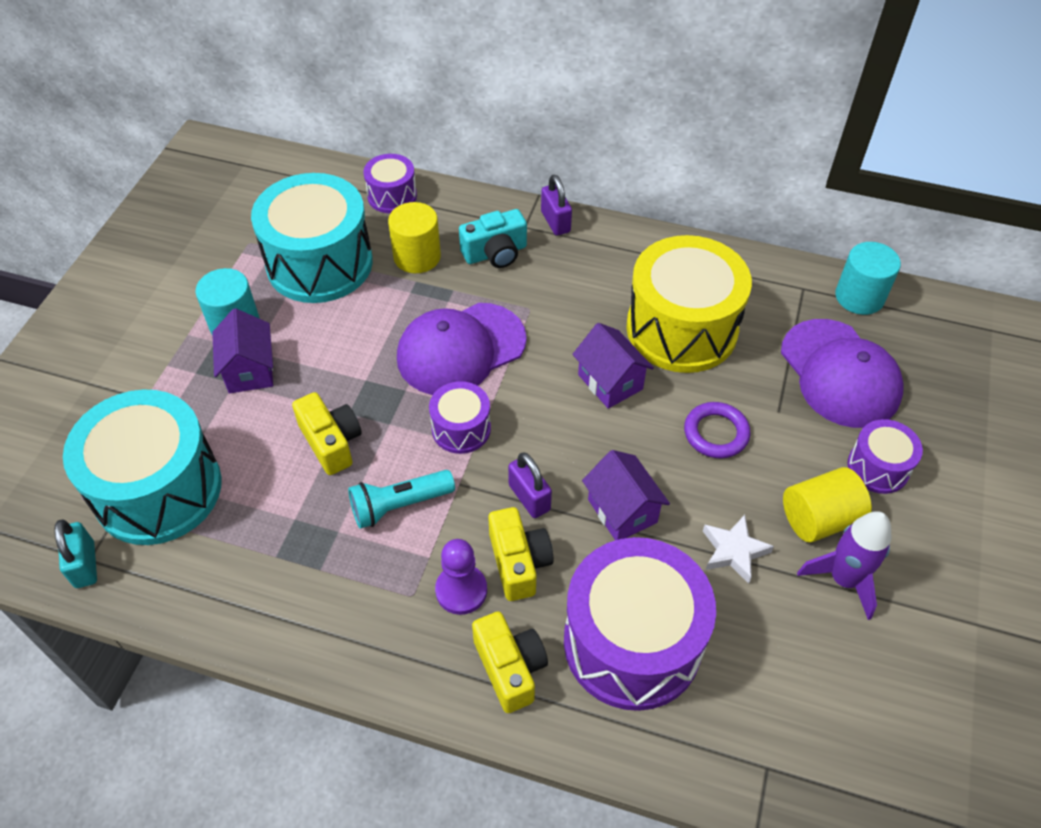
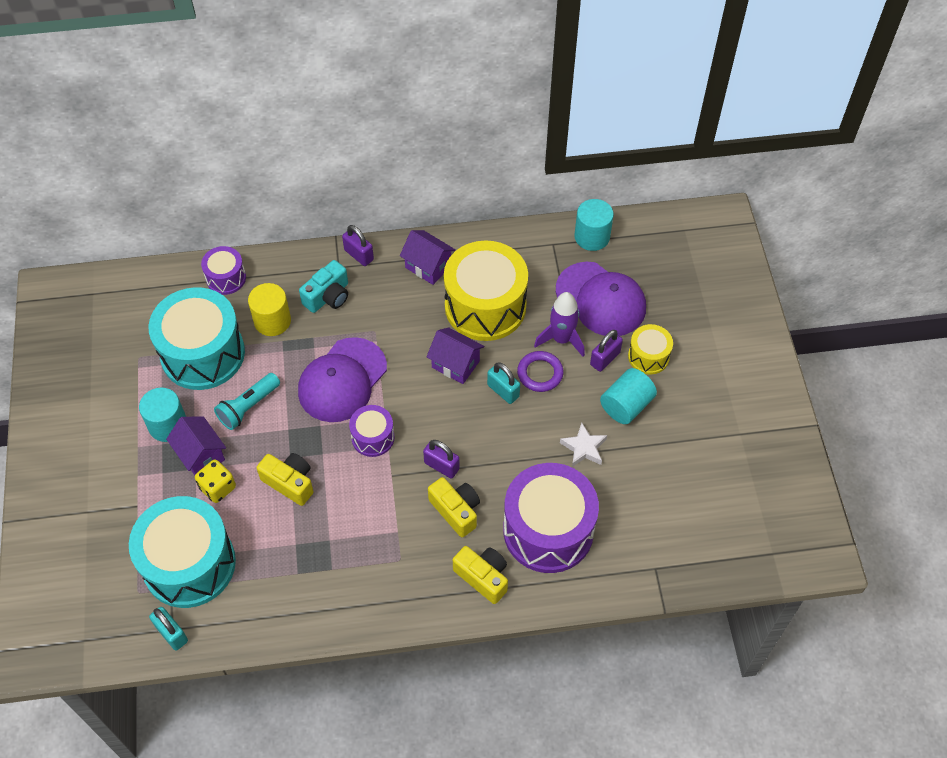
camera: 25 degrees left, 5 degrees up
turquoise flashlight [348,470,455,529] -> turquoise flashlight moved to [214,373,280,430]
purple pawn [435,539,487,615] -> none
purple house [582,450,670,540] -> purple house moved to [400,230,456,285]
yellow cylinder [783,467,872,543] -> turquoise cylinder [600,368,657,424]
purple rocket [797,511,892,620] -> purple rocket moved to [534,292,585,357]
purple drum [847,419,923,494] -> yellow drum [628,324,673,375]
none -> yellow dice [195,460,236,503]
none -> turquoise padlock [487,362,520,404]
none -> purple padlock [590,330,623,372]

